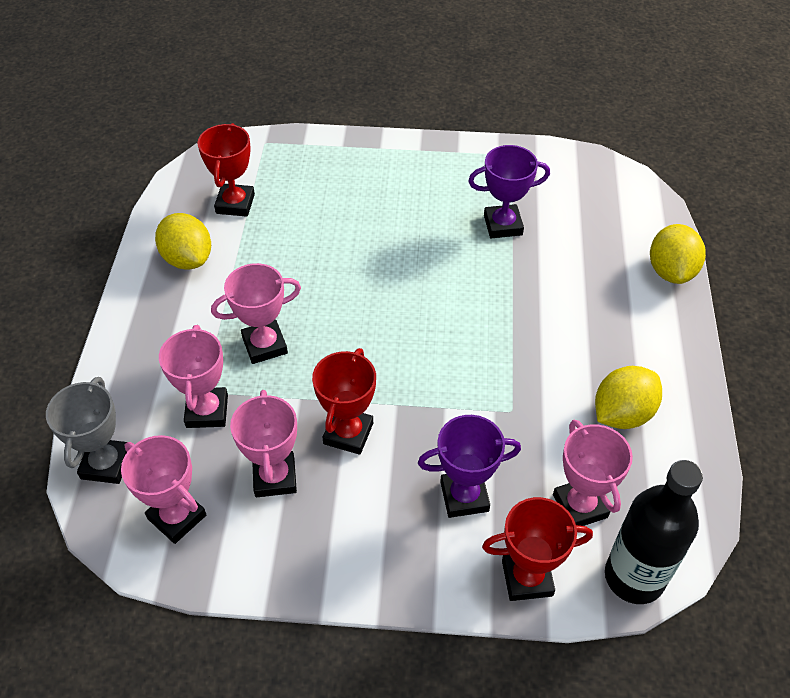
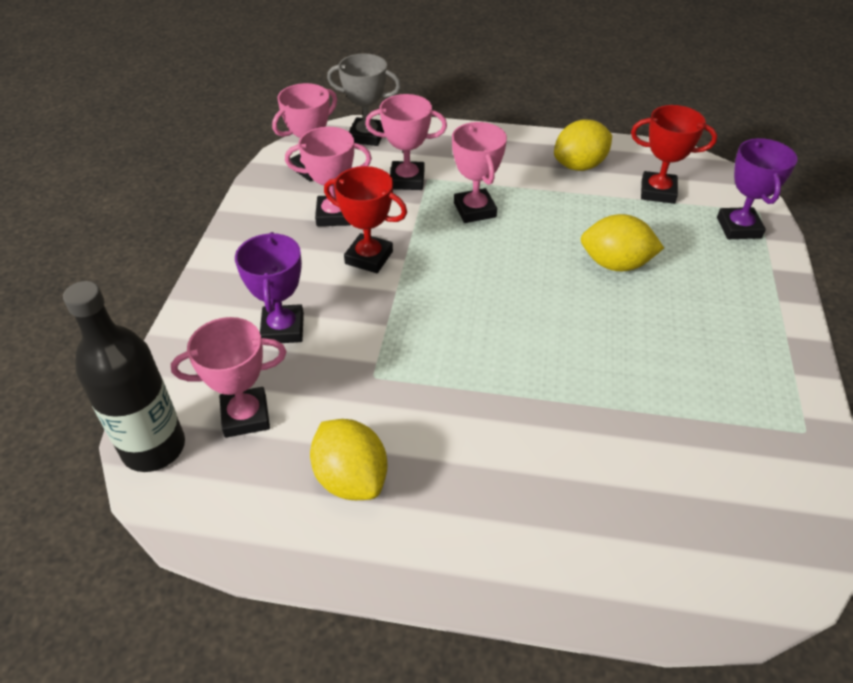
camera: 95 degrees right, 5 degrees down
purple trophy [468,145,550,238] -> purple trophy moved to [717,138,798,239]
red trophy [482,497,593,601] -> none
yellow lemon [650,224,706,284] -> yellow lemon moved to [580,214,664,271]

